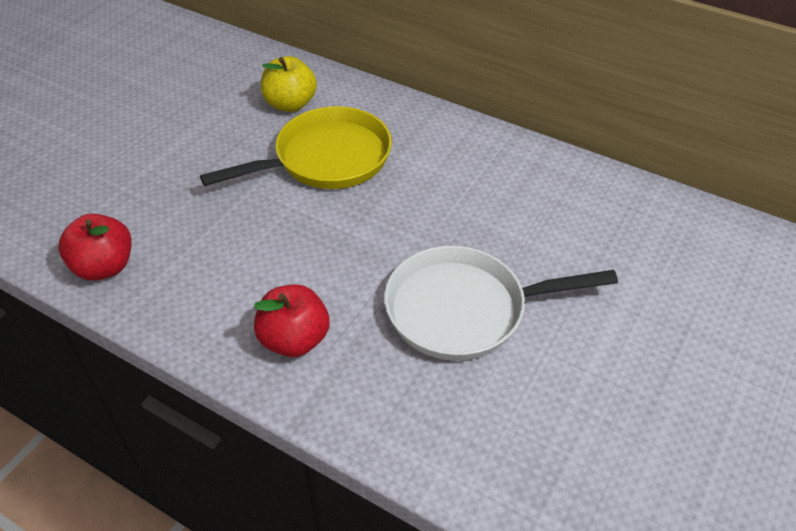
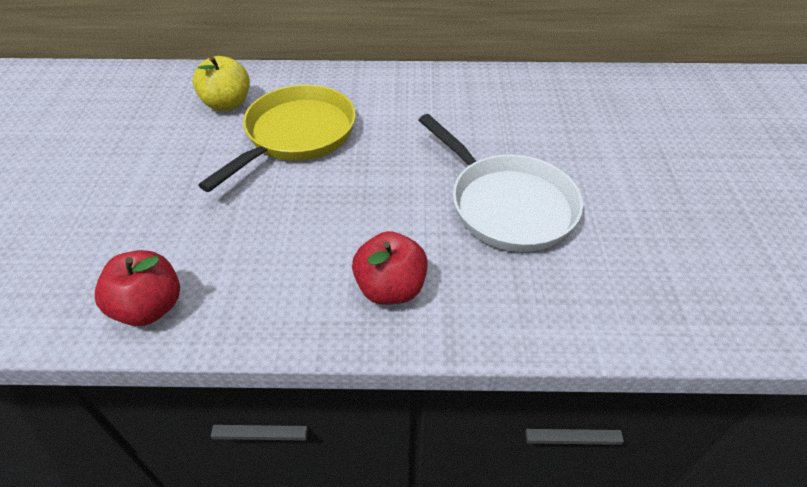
camera: 30 degrees left, 0 degrees up
white pan [384,246,618,361] -> white pan turned 90 degrees counterclockwise [419,114,583,252]

